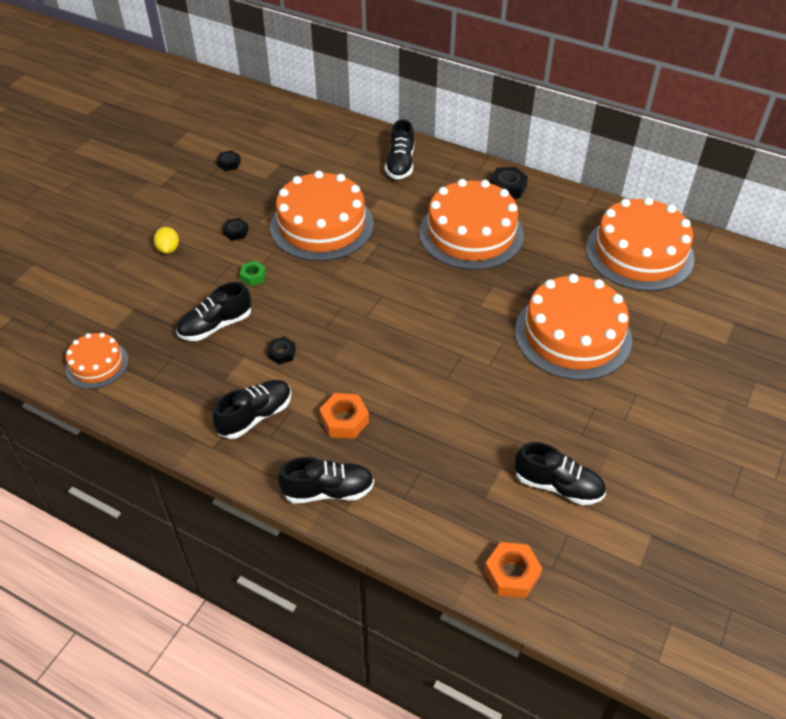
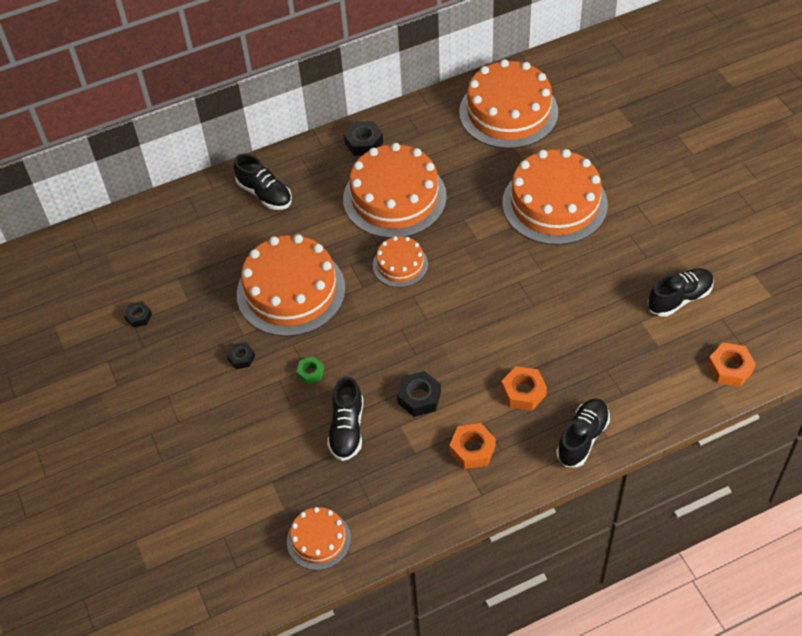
camera: 50 degrees left, 5 degrees up
yellow lemon [154,227,179,254] -> none
black shoe [213,380,292,439] -> orange nut [449,423,496,469]
black nut [267,336,296,365] -> black nut [397,371,441,417], size x1.58
none -> orange cake [373,236,428,287]

